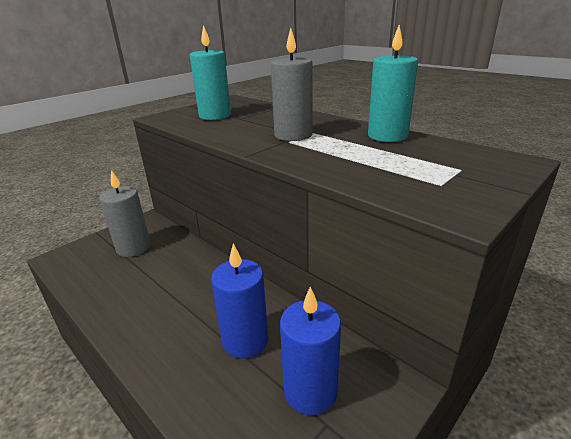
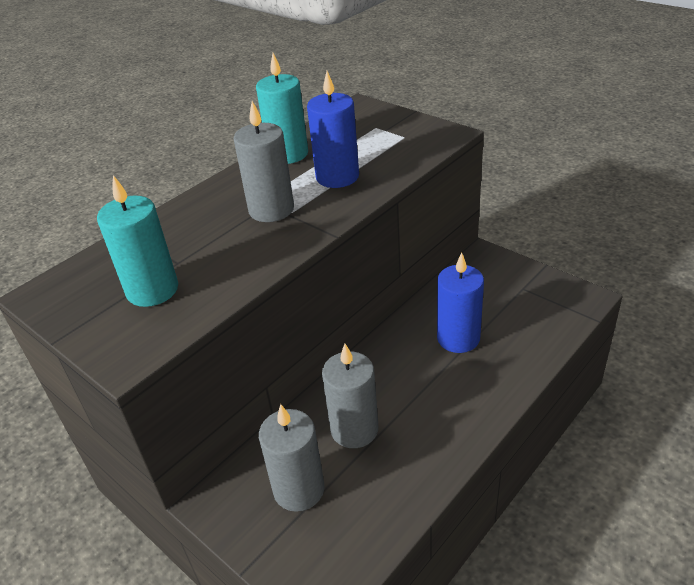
camera: 90 degrees left, 10 degrees up
blue candle [280,287,341,415] -> blue candle moved to [307,71,359,188]
none -> grey candle [322,344,378,448]

